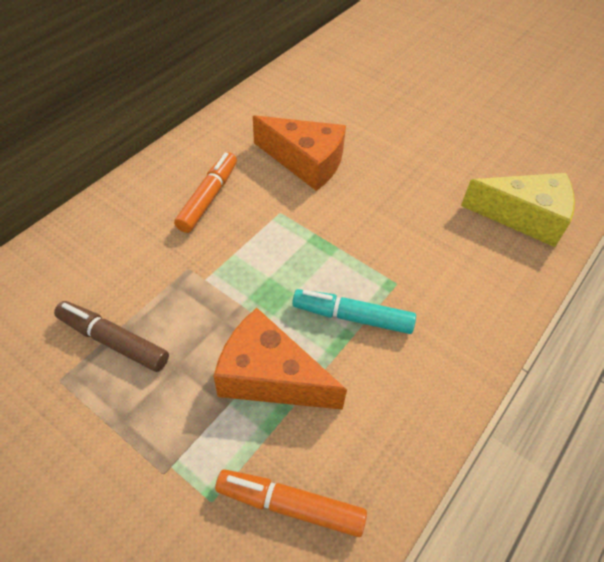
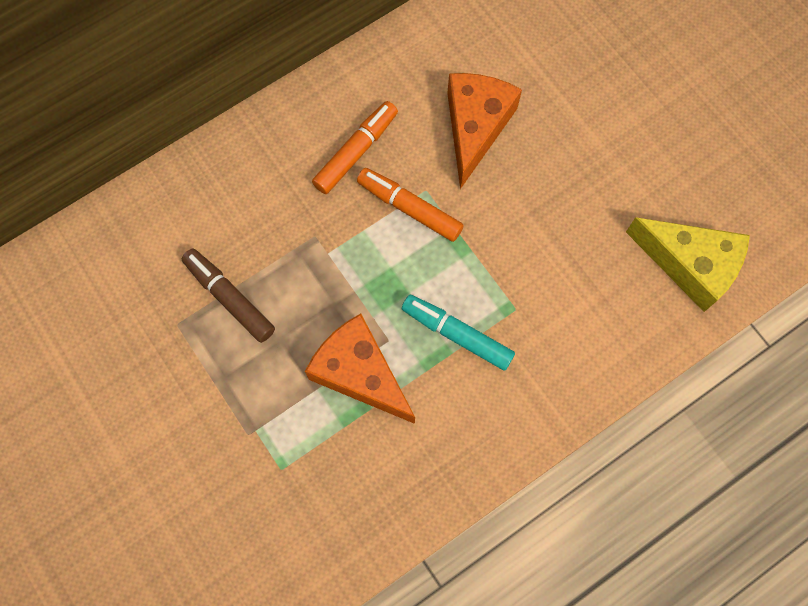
camera: 20 degrees right, 20 degrees up
orange marker [215,469,367,537] -> orange marker moved to [357,168,464,242]
orange cheese [253,115,346,191] -> orange cheese turned 120 degrees counterclockwise [447,73,522,189]

